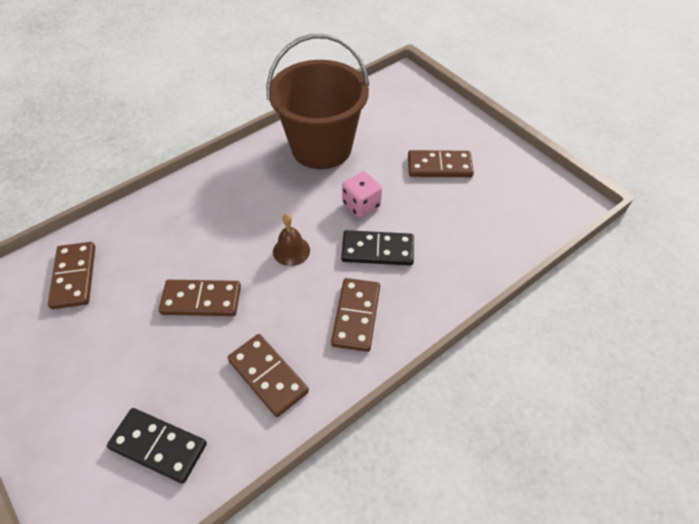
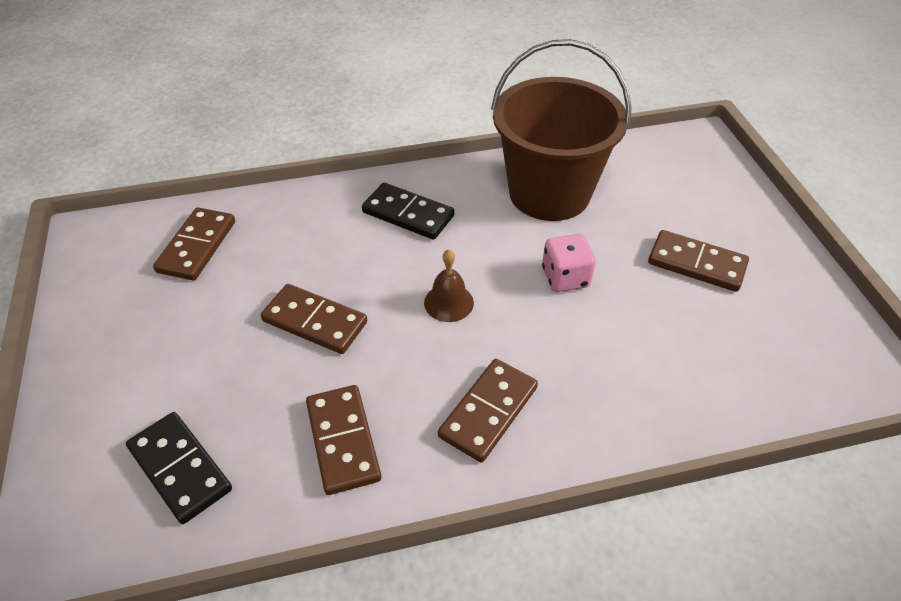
camera: 25 degrees right, 5 degrees down
black domino [341,230,414,266] -> black domino moved to [362,183,454,240]

